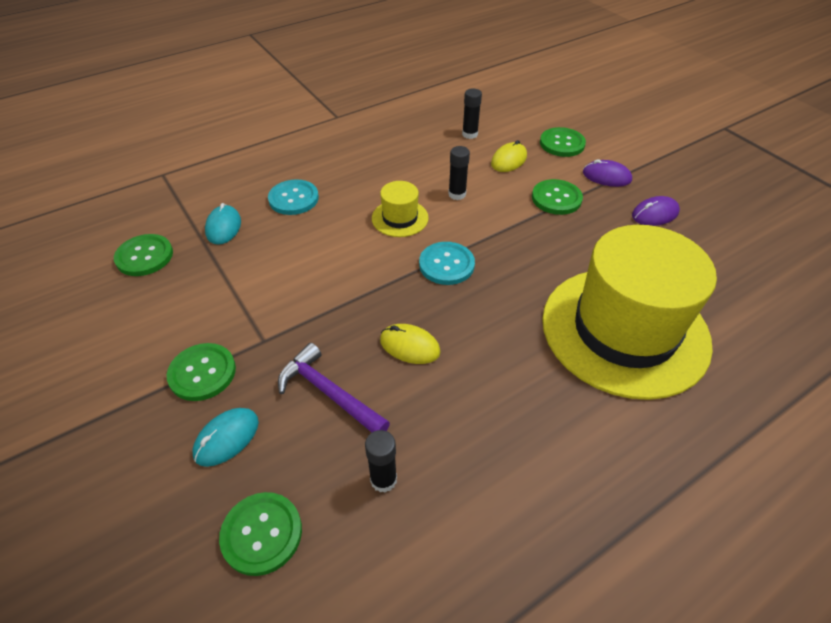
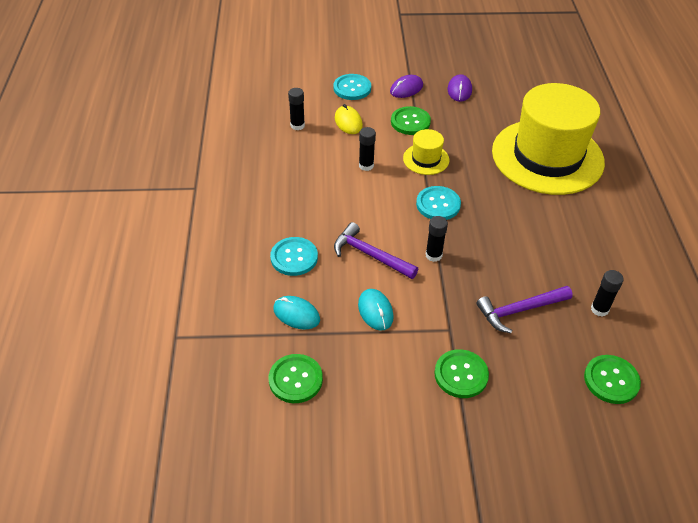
camera: 60 degrees left, 0 degrees up
turquoise mouse [192,408,259,467] -> turquoise mouse moved to [358,289,394,331]
yellow hat [372,181,429,237] -> yellow hat moved to [403,129,449,175]
yellow mouse [380,324,441,364] -> none
green button [540,127,586,157] -> turquoise button [333,74,371,100]
none -> purple hammer [334,222,418,279]
none -> black glue stick [426,216,448,262]

